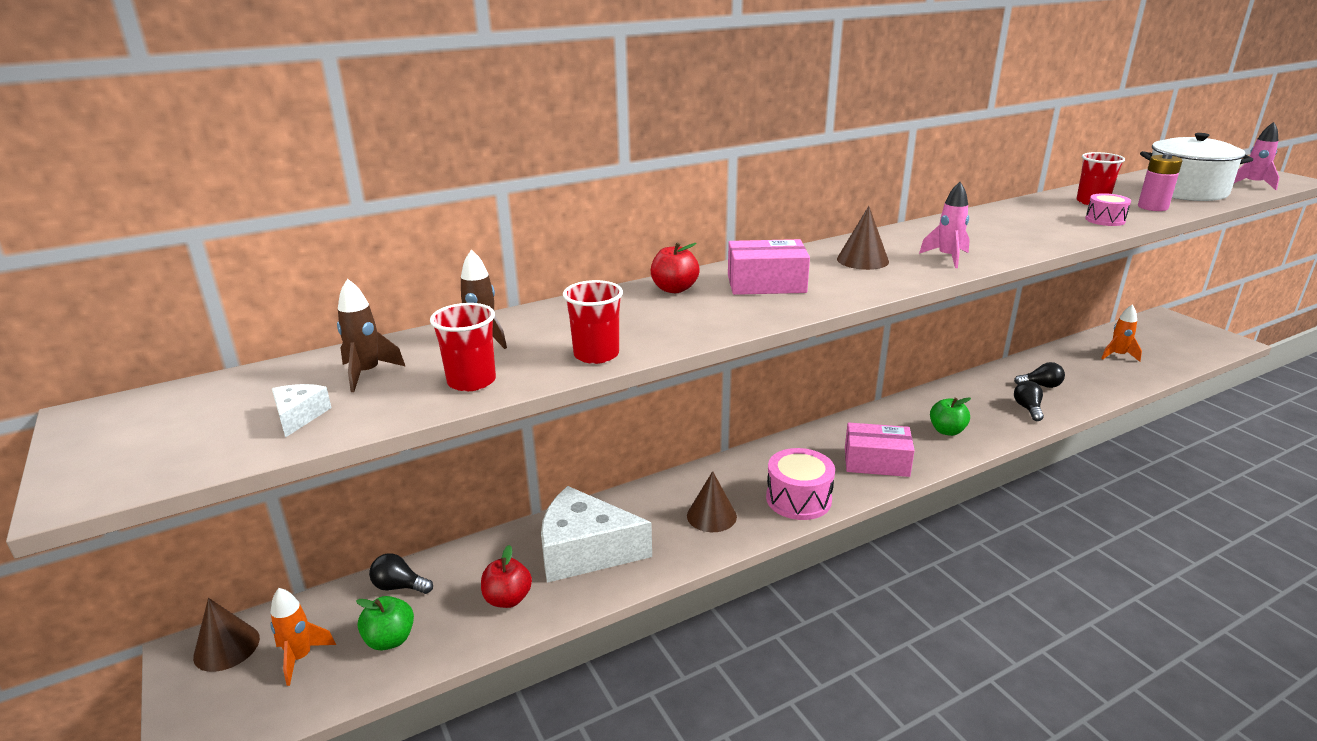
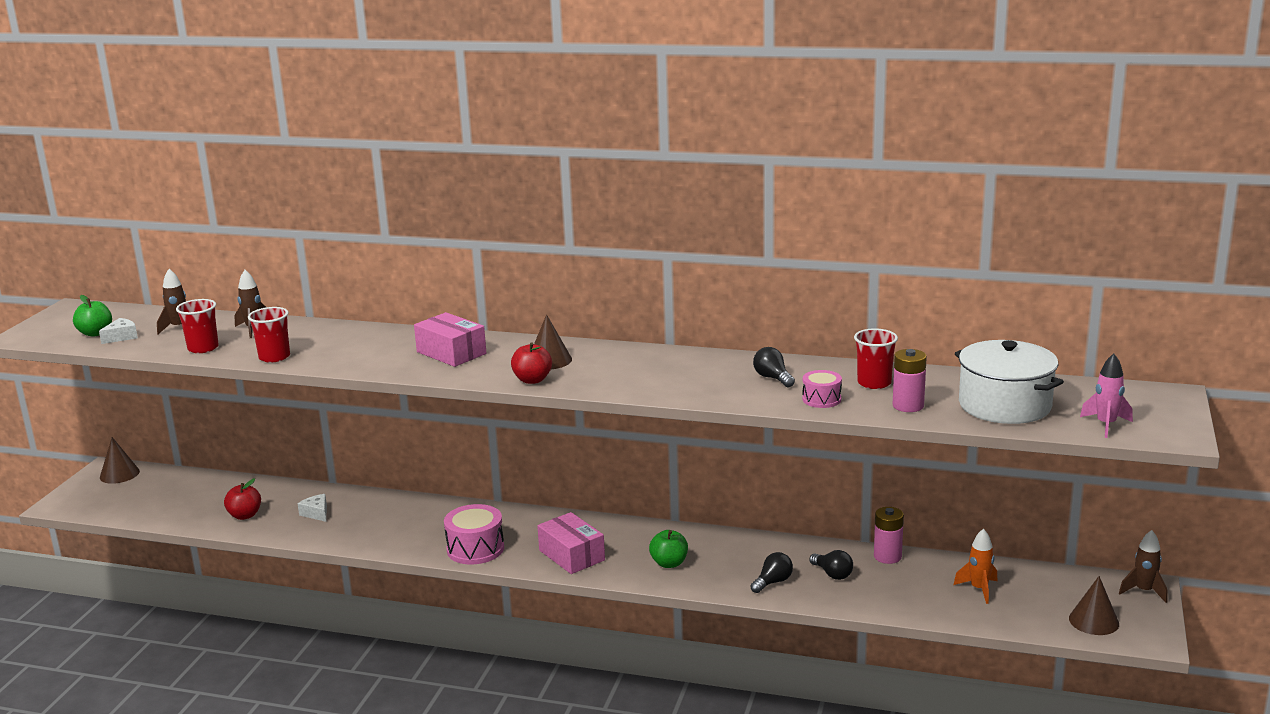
camera: 45 degrees right, 5 degrees down
orange rocket [270,588,336,686] -> none
green apple [356,596,414,650] -> green apple moved to [73,295,112,337]
black light bulb [369,553,433,594] -> black light bulb moved to [753,347,795,387]
white cheese [541,486,652,583] -> white cheese [298,494,327,522], size x0.41
red apple [651,243,700,293] -> red apple moved to [511,342,552,384]
brown cone [687,471,737,532] -> brown cone moved to [1069,576,1119,635]
pink rocket [919,182,970,268] -> none
none -> pink battery [874,507,904,564]
none -> brown rocket [1119,530,1167,603]

